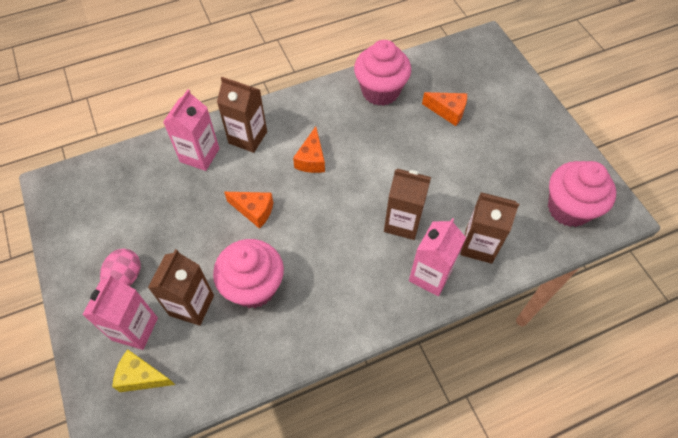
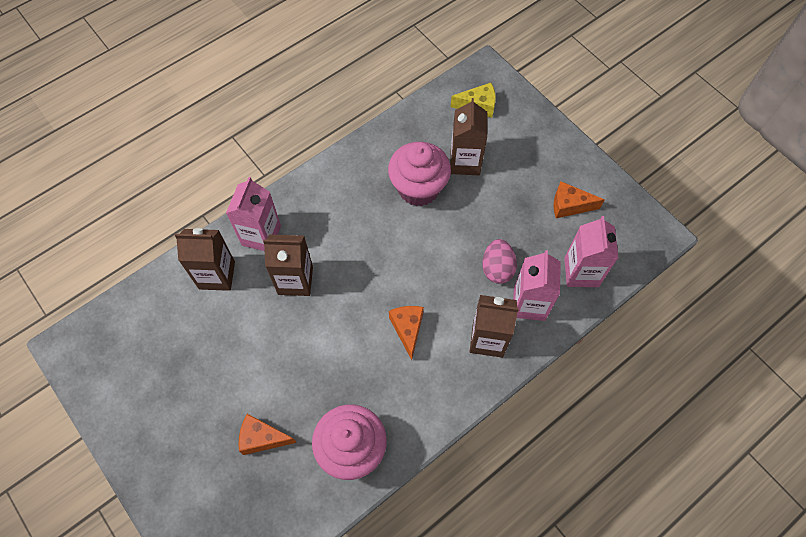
camera: 165 degrees right, 5 degrees up
pink carton [82,275,158,350] -> pink carton moved to [564,216,619,287]
pink egg [100,249,141,286] -> pink egg moved to [482,239,517,284]
orange cheese [224,192,273,229] -> orange cheese moved to [554,181,605,218]
pink cupcake [548,161,616,227] -> none

